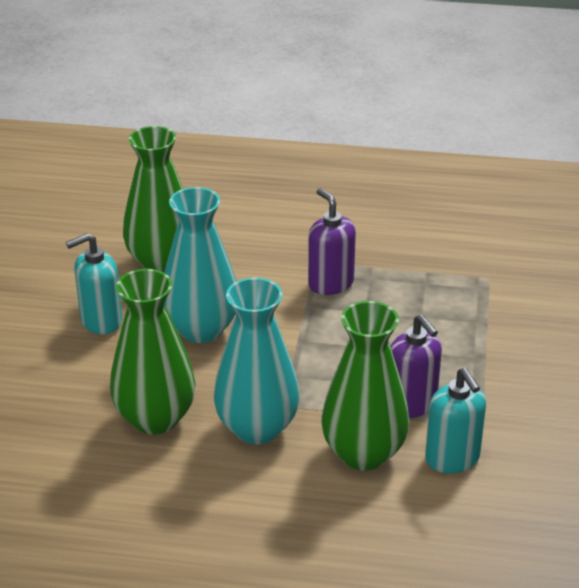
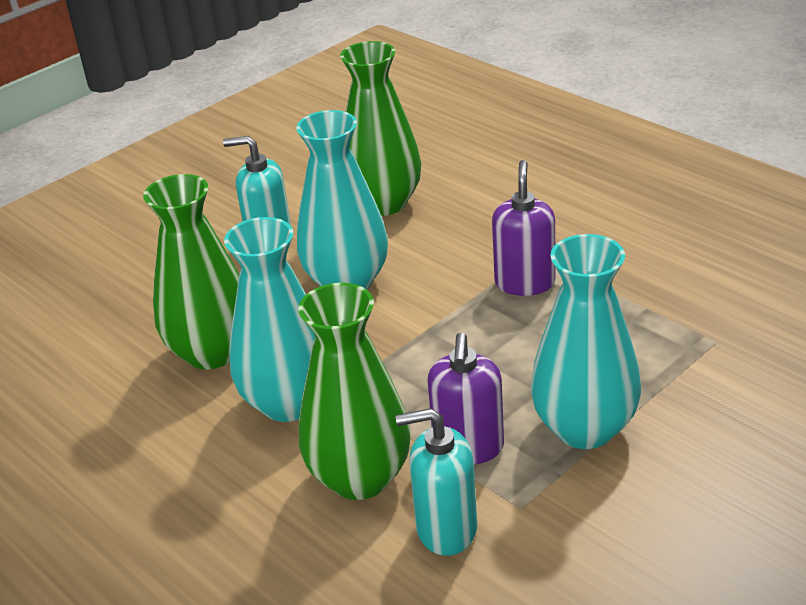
camera: 40 degrees right, 0 degrees up
turquoise soap dispenser [425,368,486,474] -> turquoise soap dispenser turned 75 degrees clockwise [395,408,477,556]
none -> turquoise vase [530,234,641,449]

